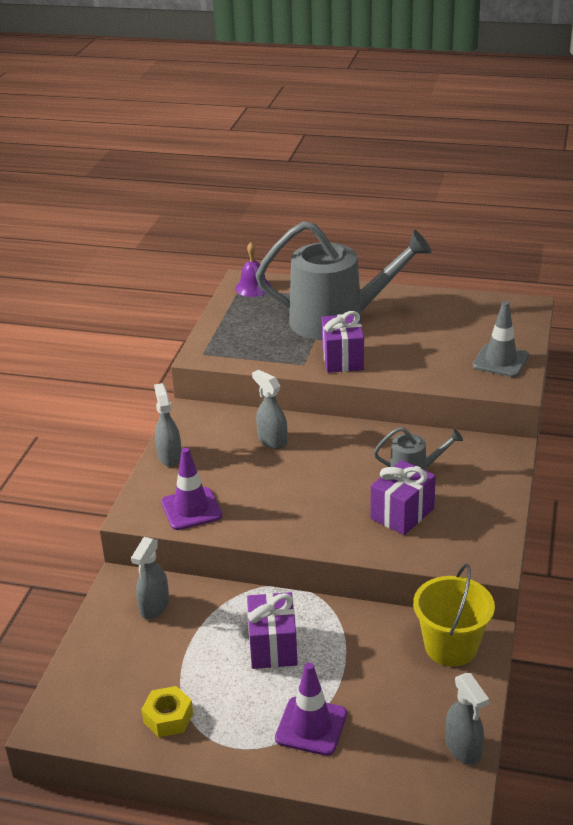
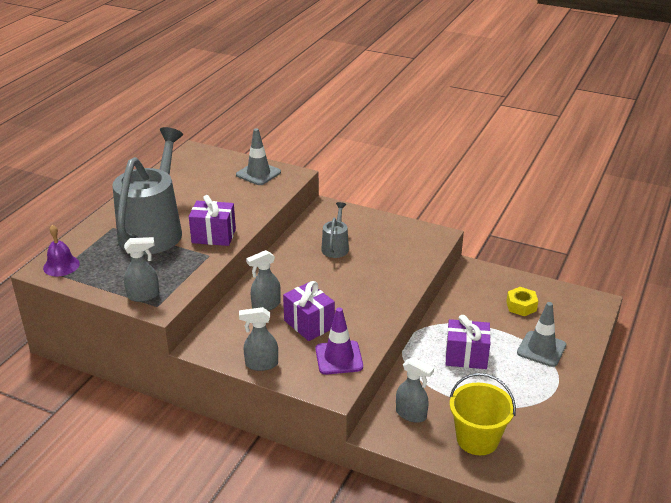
camera: 80 degrees left, 0 degrees up
yellow nut [141,686,193,737] -> yellow nut moved to [506,287,538,316]
purple traffic cone [275,662,347,756] -> grey traffic cone [517,302,566,367]
purple gift [370,460,436,535] -> purple gift moved to [283,281,335,341]
yellow bucket [413,564,495,666] -> yellow bucket moved to [450,373,516,455]
grey spray bottle [445,673,489,765] -> grey spray bottle moved to [124,237,159,302]

